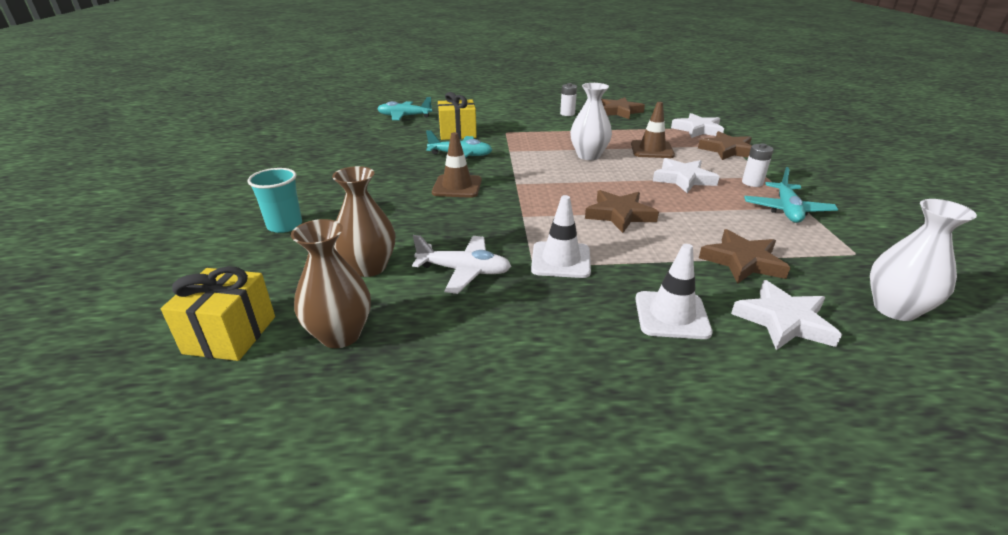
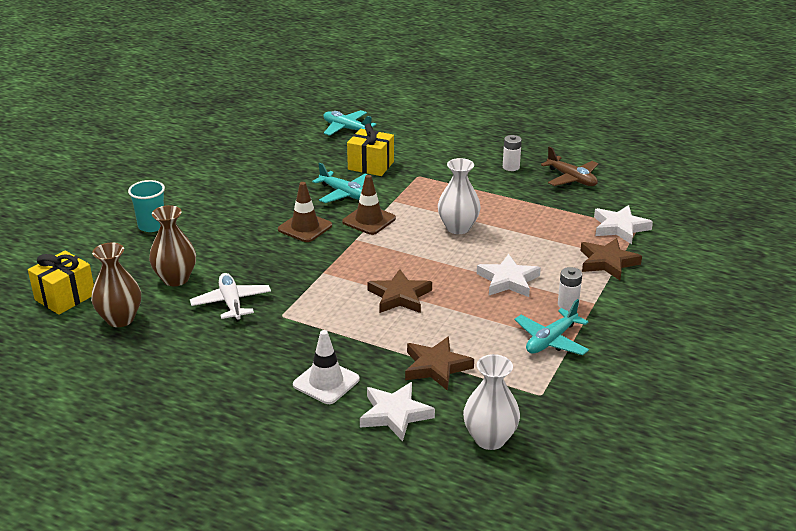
camera: 30 degrees right, 0 degrees up
white plane [412,235,511,294] -> white plane turned 150 degrees counterclockwise [190,273,271,322]
white traffic cone [531,195,591,278] -> none
brown star [601,97,645,119] -> brown plane [541,147,598,186]
brown traffic cone [631,102,675,158] -> brown traffic cone moved to [342,175,396,235]

